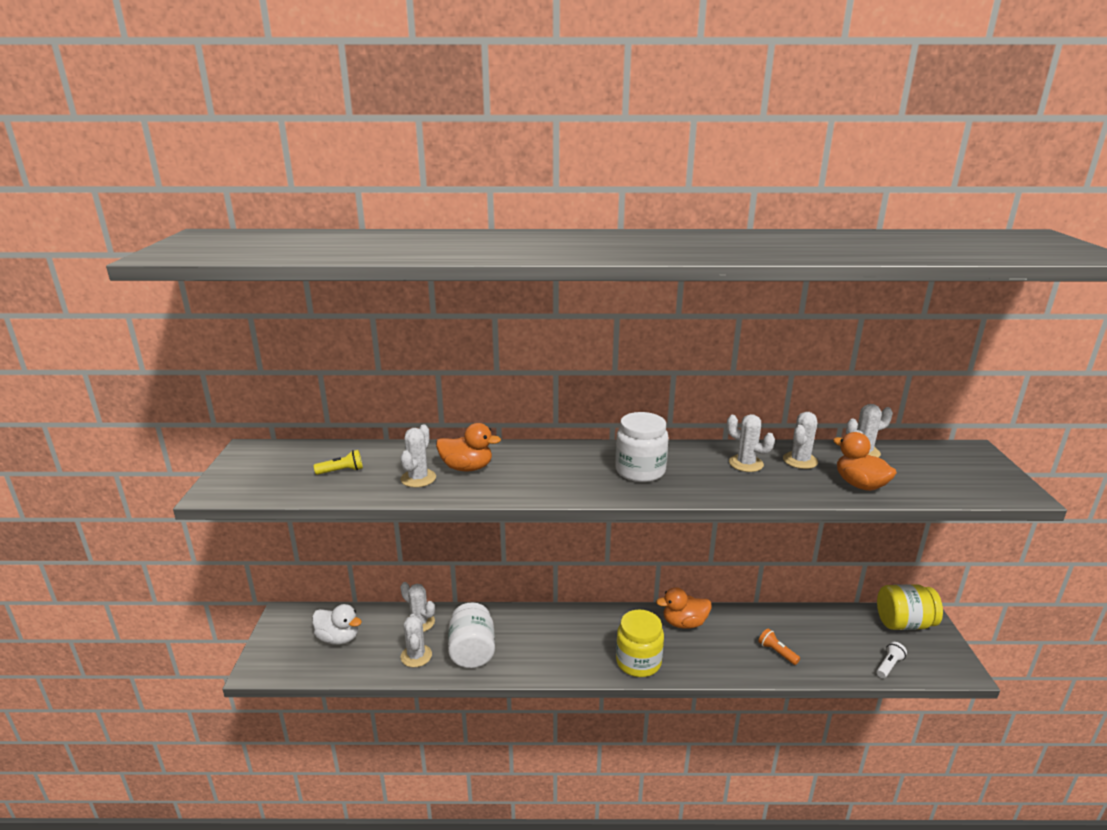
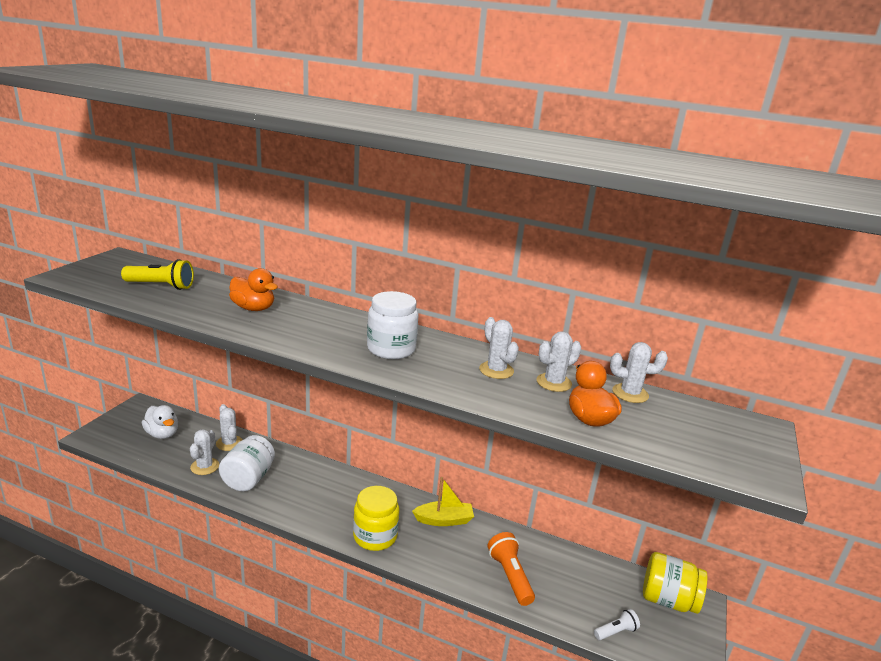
camera: 20 degrees right, 0 degrees up
yellow flashlight [314,450,363,475] -> yellow flashlight [121,259,194,290], size x1.68
white cactus [401,424,436,487] -> none
orange duck [656,587,712,629] -> yellow boat [412,477,474,526]
orange flashlight [758,628,800,665] -> orange flashlight [487,532,535,606], size x1.68

